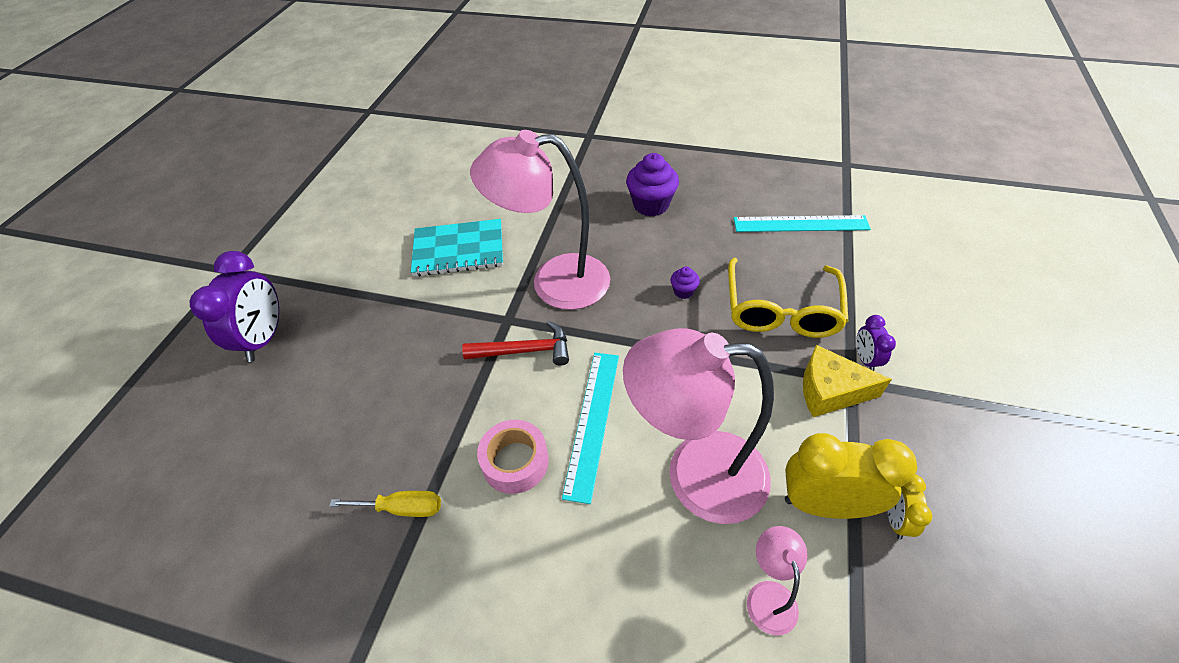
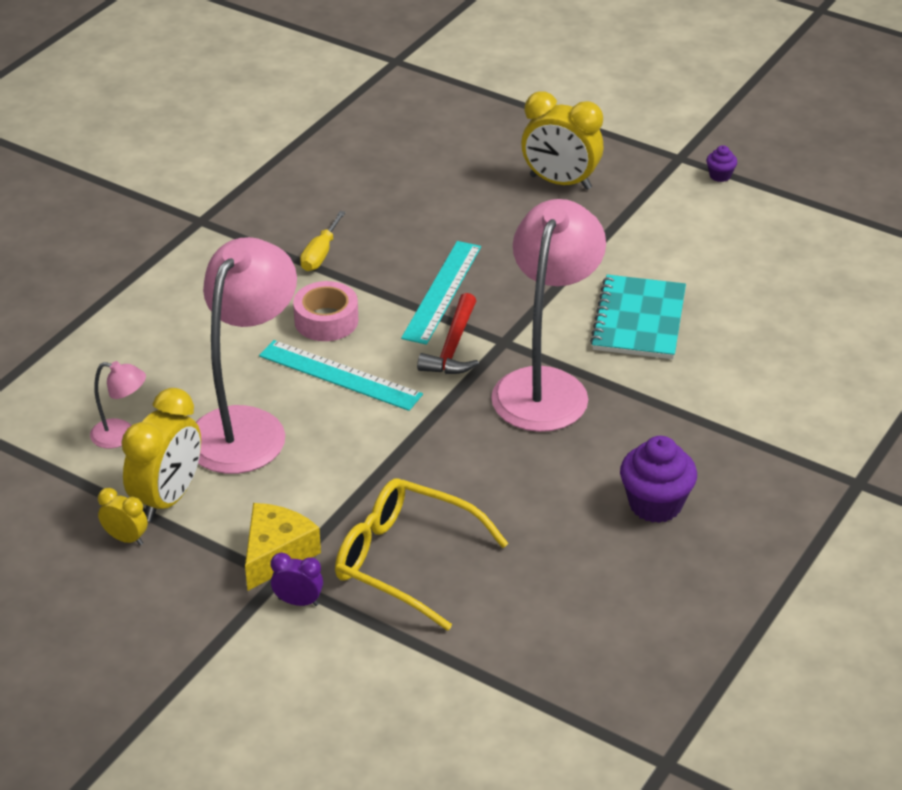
camera: 105 degrees right, 10 degrees down
purple clock [189,251,279,362] -> yellow clock [521,91,604,190]
purple cupcake [670,267,700,299] -> purple cupcake moved to [706,145,737,182]
turquoise ruler [734,215,871,232] -> turquoise ruler moved to [401,241,481,345]

